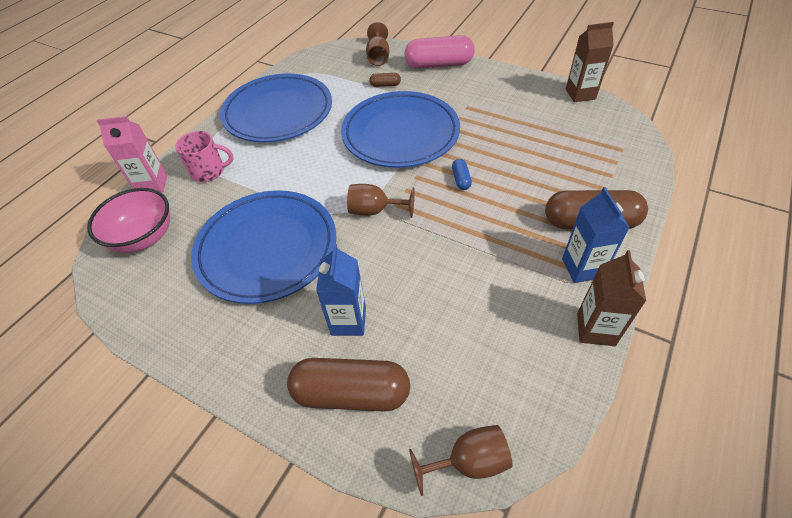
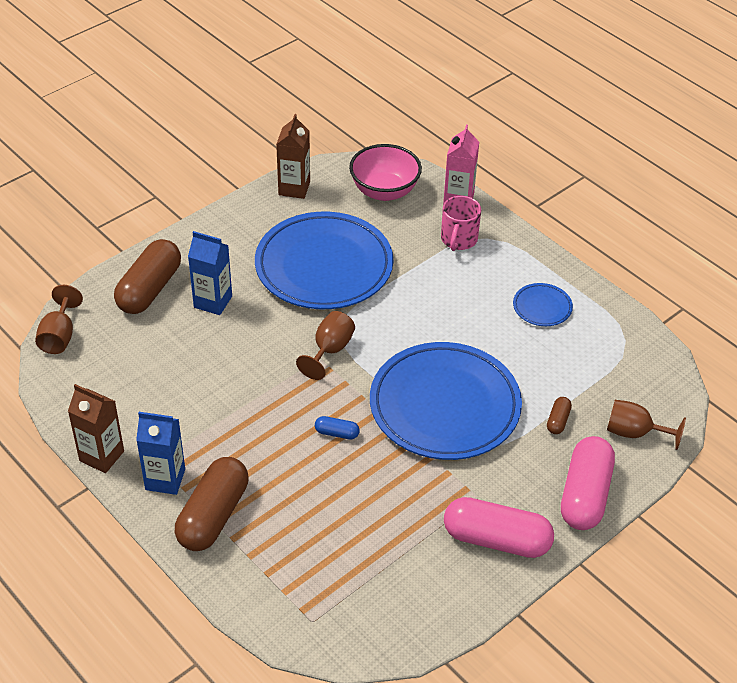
camera: 105 degrees right, 5 degrees down
blue plate [220,73,332,142] -> blue plate [513,283,573,326], size x0.42
brown carton [566,22,614,102] -> brown carton moved to [276,114,310,199]
none -> pink capsule [444,497,554,558]

